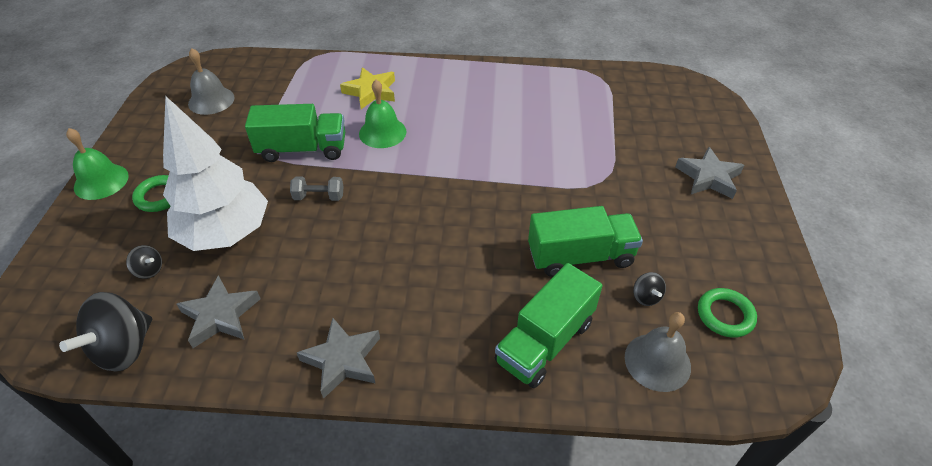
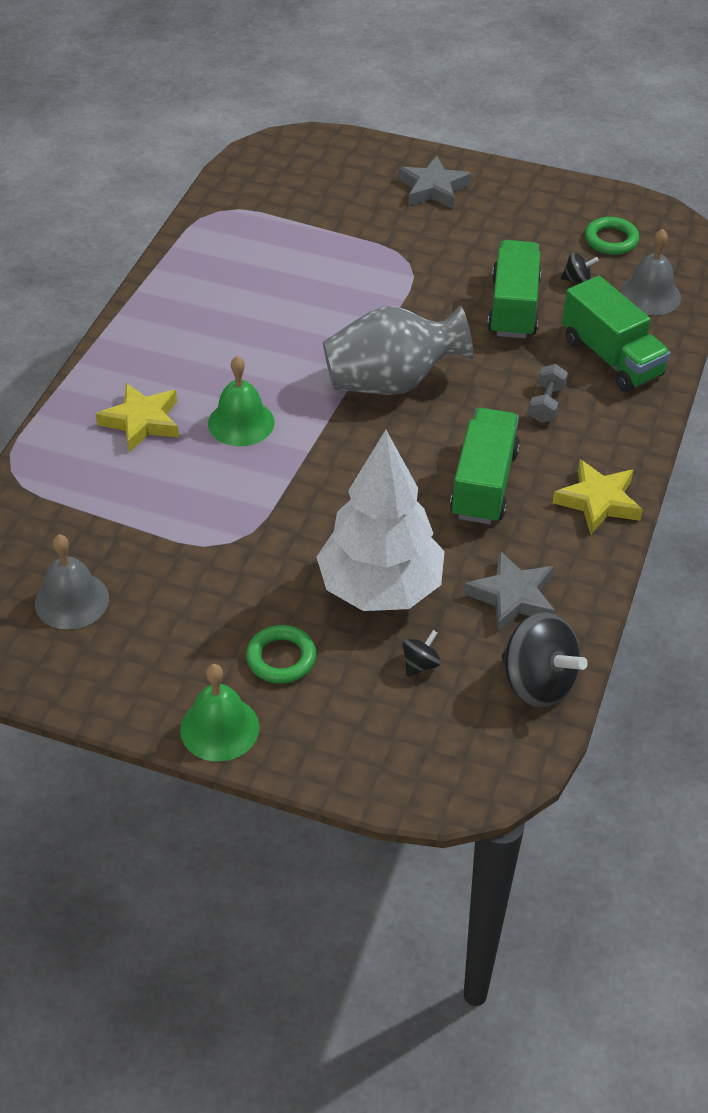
camera: 75 degrees left, 0 degrees up
green truck [245,104,345,162] -> green truck moved to [450,408,520,524]
grey dumbbell [290,176,344,201] -> grey dumbbell moved to [529,364,568,423]
grey star [297,318,380,399] -> yellow star [552,460,643,534]
none -> grey vase [323,306,474,395]

